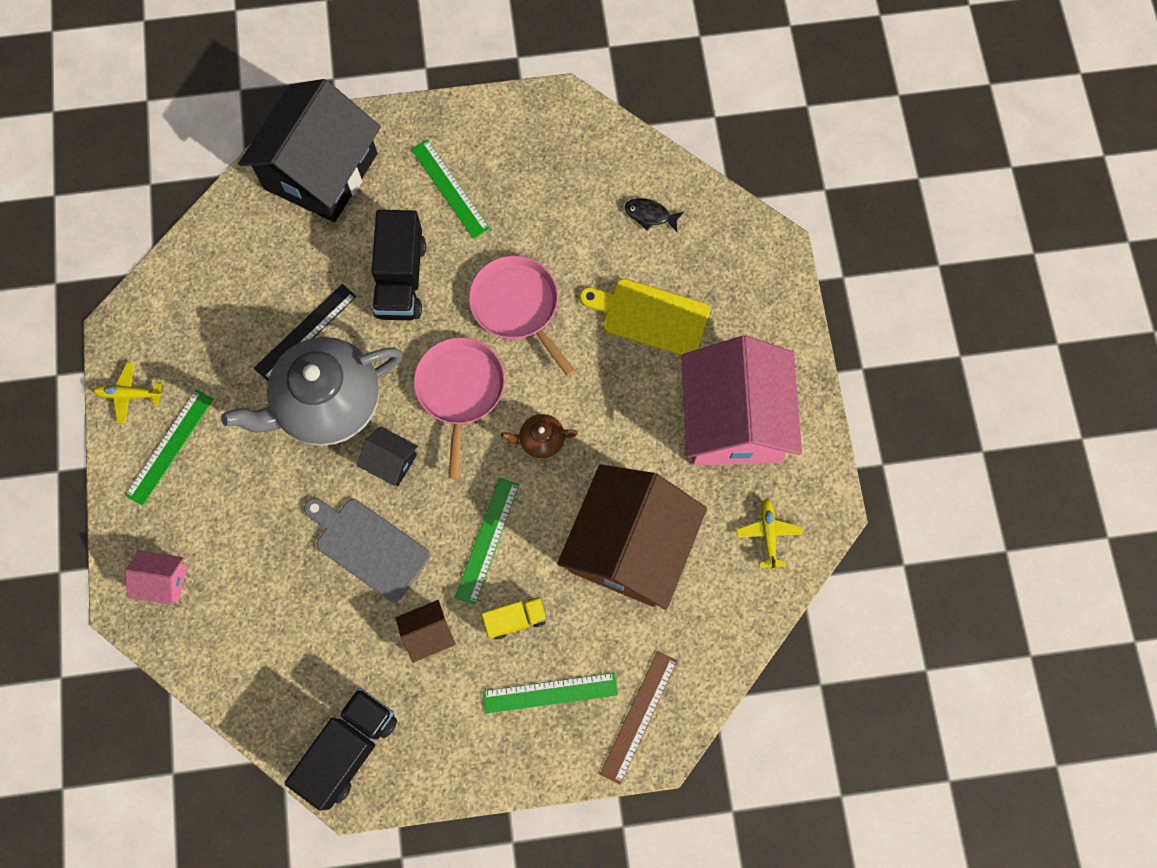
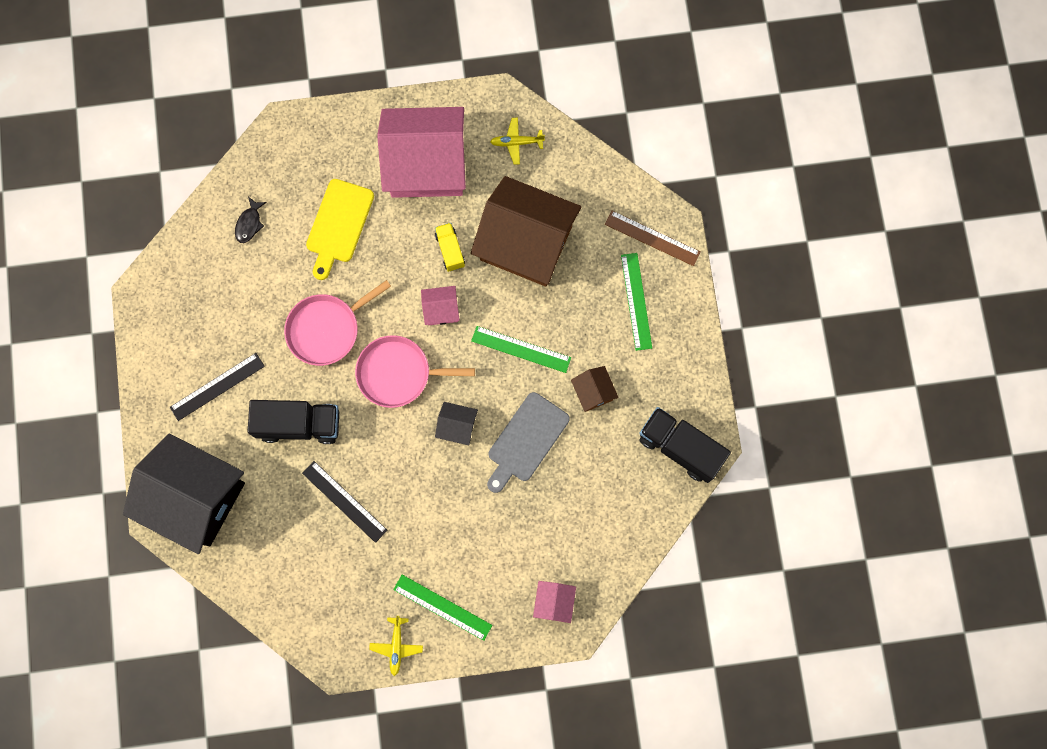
camera: 90 degrees left, 5 degrees up
grey teapot [221,337,403,446] -> none
black house [357,426,418,486] -> black house turned 75 degrees clockwise [435,402,478,445]
green ruler [411,139,490,239] -> black ruler [170,353,265,421]
yellow truck [482,597,547,639] -> yellow truck moved to [435,223,465,272]
brown teapot [501,414,578,459] -> pink house [421,286,460,326]

